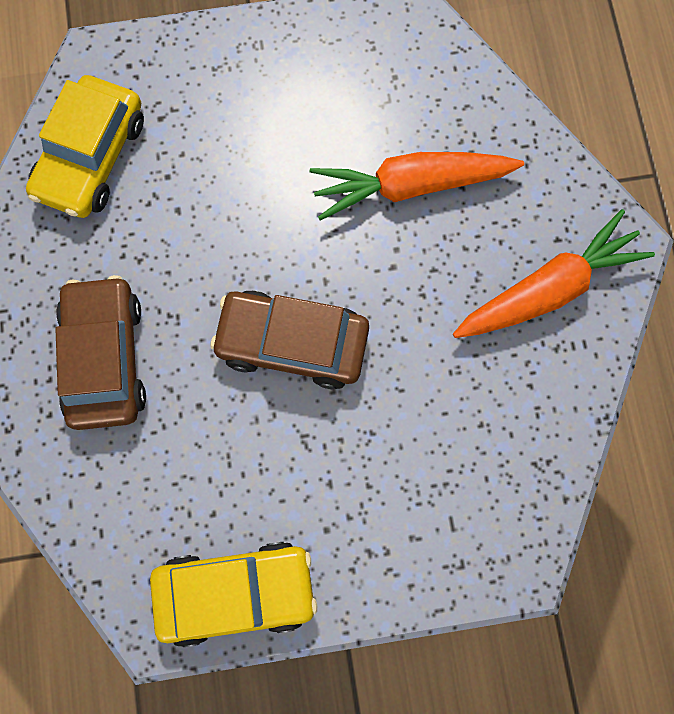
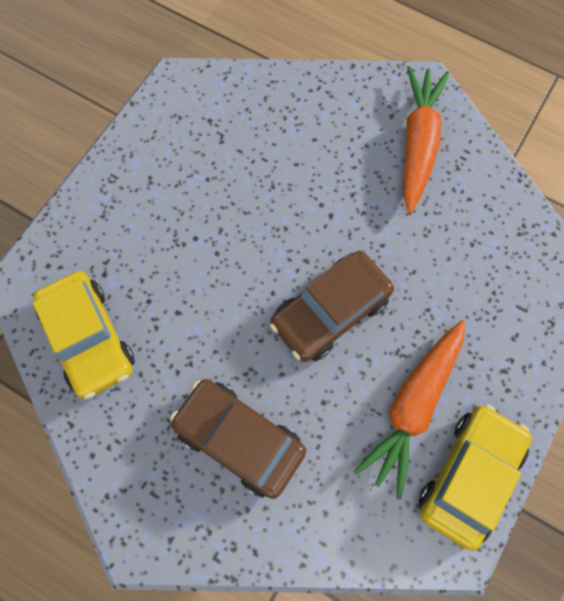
camera: 50 degrees left, 5 degrees down
orange carrot [310,152,524,220] -> orange carrot moved to [353,320,465,500]

